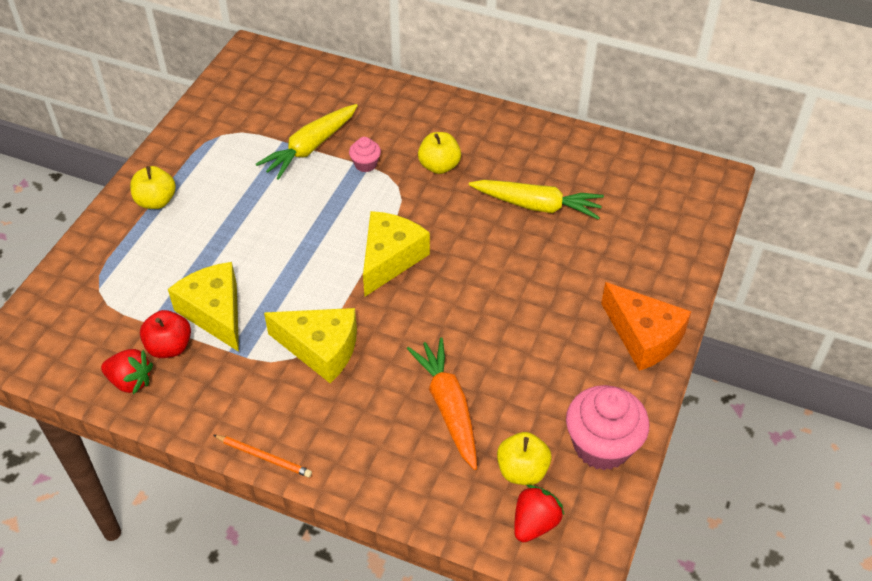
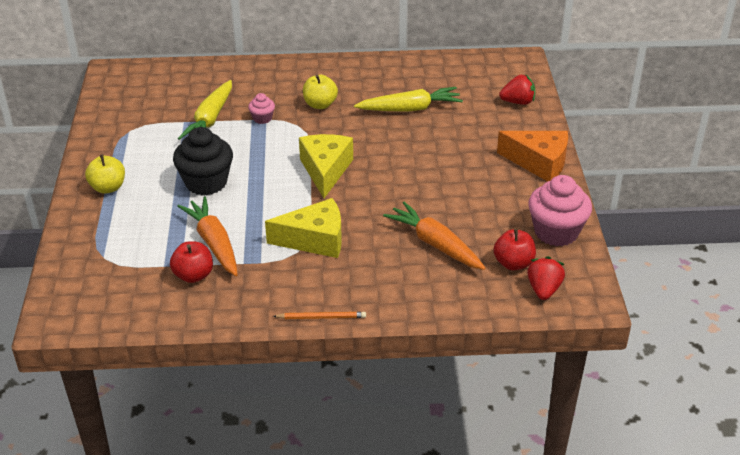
camera: 25 degrees left, 10 degrees down
red strawberry [101,349,153,394] -> red strawberry moved to [499,74,535,105]
yellow cheese [168,262,239,352] -> orange carrot [177,196,238,276]
yellow apple [497,432,552,485] -> red apple [493,229,536,270]
none -> black cupcake [173,127,233,195]

